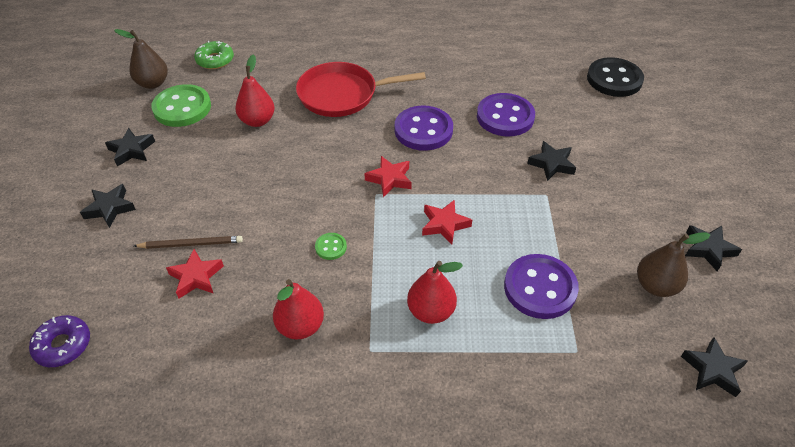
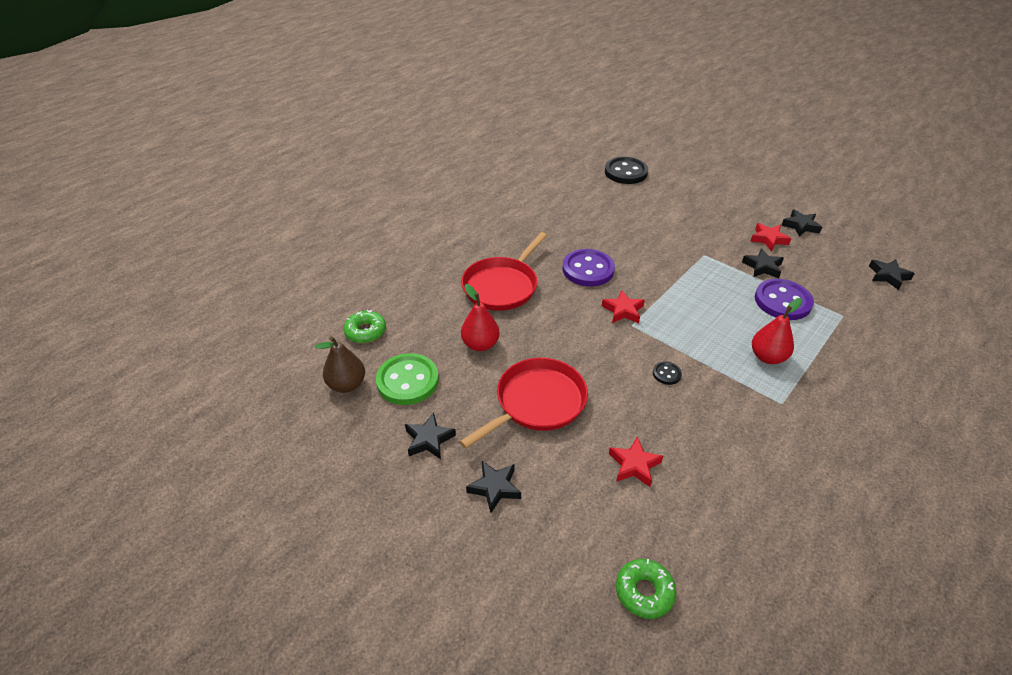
camera: 50 degrees left, 5 degrees down
purple donut [29,315,90,367] -> green donut [616,559,676,619]
brown pencil [134,236,243,249] -> none
red pear [273,279,324,339] -> none
green button [315,233,347,260] -> black button [653,361,682,385]
red star [422,200,472,245] -> red star moved to [750,223,792,251]
purple button [477,93,535,137] -> none
black star [527,141,576,181] -> black star moved to [742,248,784,278]
brown pear [637,233,710,297] -> none
none -> red pan [459,358,588,449]

